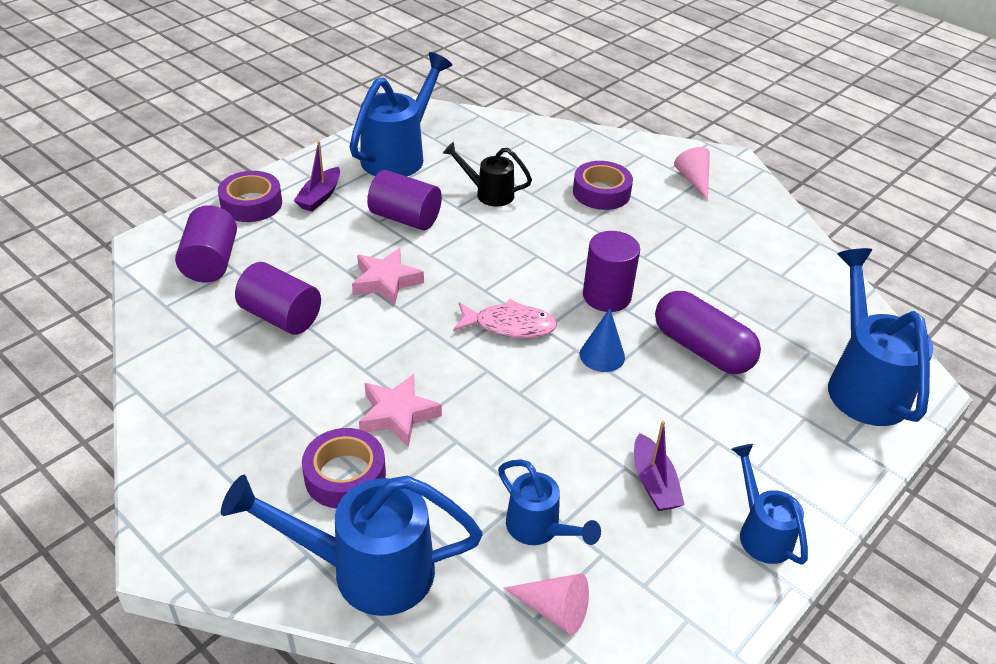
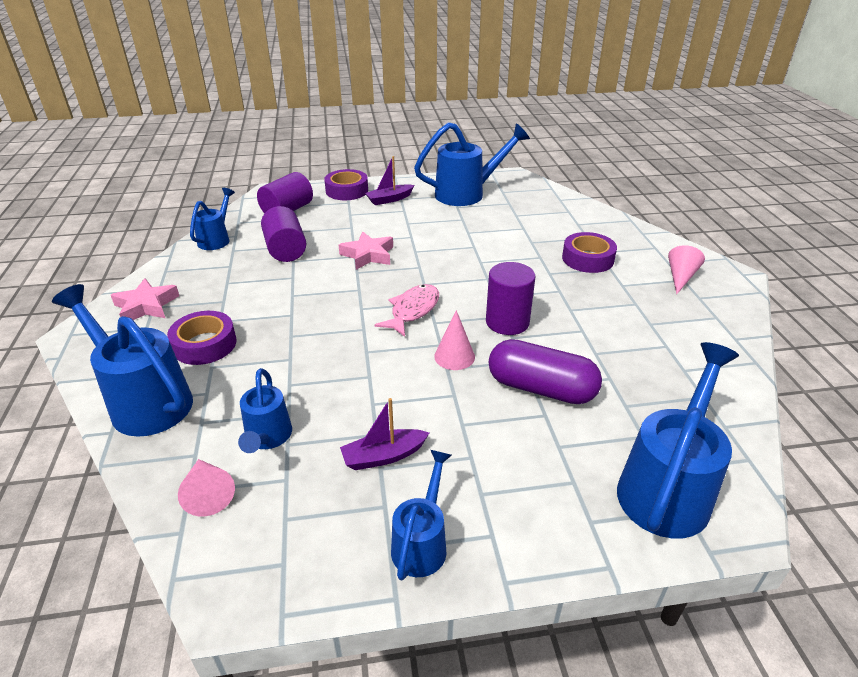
camera: 40 degrees right, 5 degrees down
pink star [359,374,442,447] -> pink star moved to [111,278,179,320]
purple cylinder [367,170,442,230] -> none
black watering can [443,142,532,206] -> none
pink fish [453,299,557,338] -> pink fish turned 105 degrees counterclockwise [375,284,439,337]
blue cone [580,308,625,372] -> pink cone [434,310,475,370]
purple boat [634,421,685,511] -> purple boat turned 45 degrees clockwise [340,398,429,470]
purple capsule [655,291,761,374] -> purple capsule turned 60 degrees counterclockwise [489,339,602,404]
none -> blue watering can [190,188,235,250]

